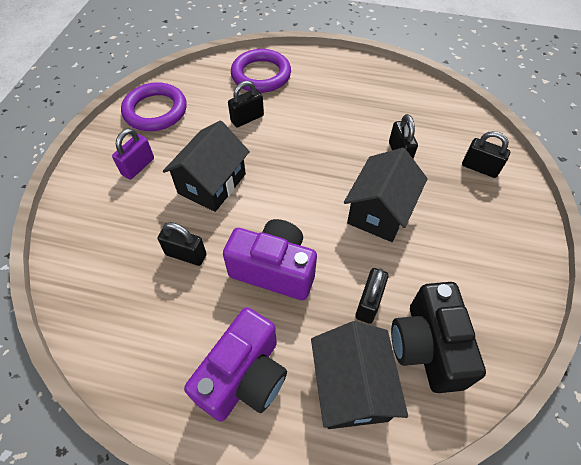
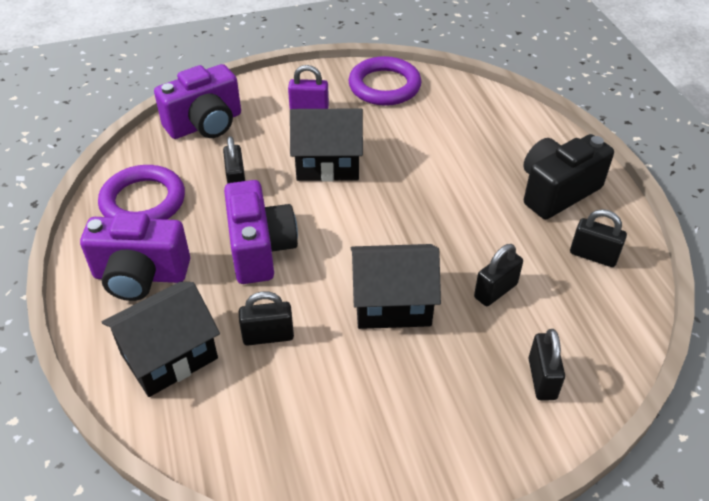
camera: 60 degrees right, 10 degrees down
black padlock [228,81,264,127] -> black padlock moved to [570,209,627,267]
purple ring [231,49,291,93] -> purple ring moved to [98,165,185,220]
black camera [391,282,486,393] -> black camera moved to [523,134,614,219]
none -> purple camera [154,64,241,139]

